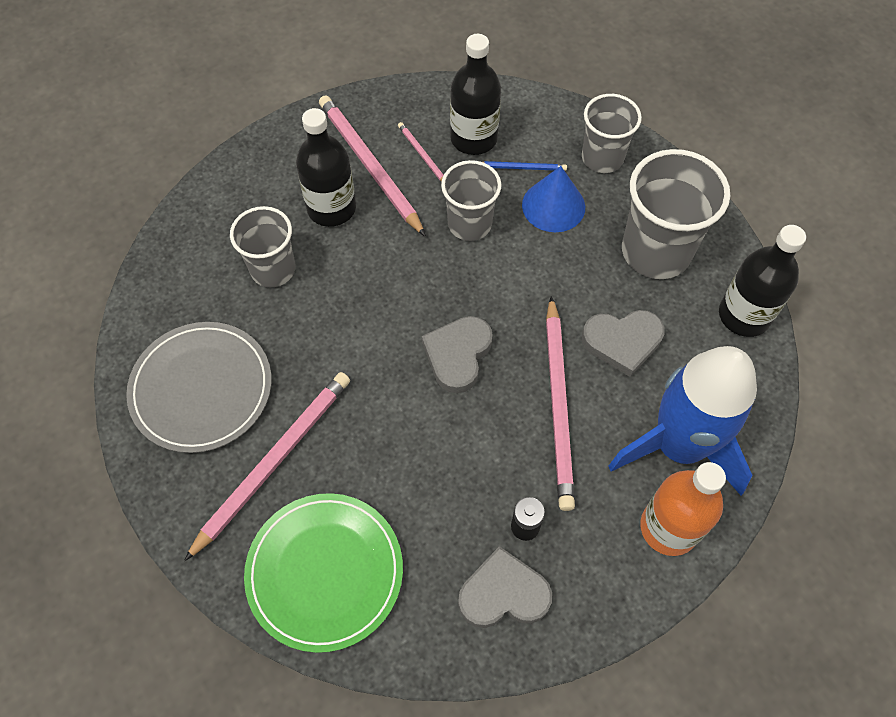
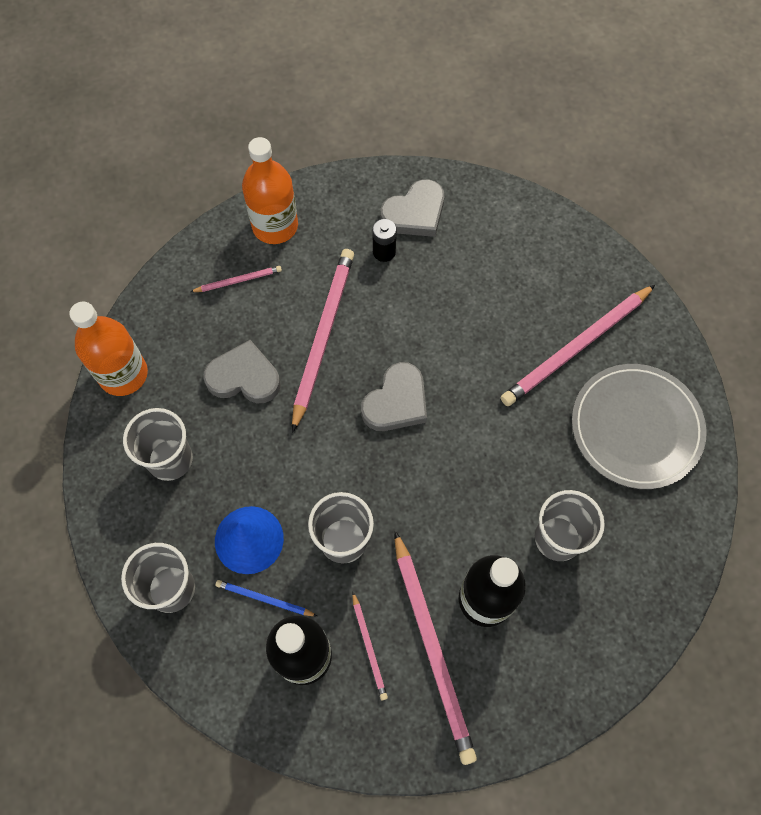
camera: 165 degrees left, 5 degrees up
green plate [244,493,403,653] -> none
grey heart [458,546,552,628] -> grey heart turned 45 degrees counterclockwise [380,179,444,237]
blue rocket [609,346,757,496] -> pink pencil [190,266,282,292]
grey cup [622,149,730,279] -> grey cup [123,408,193,481], size x0.64
black bottle [719,225,806,337] -> orange bottle [69,302,148,396]

